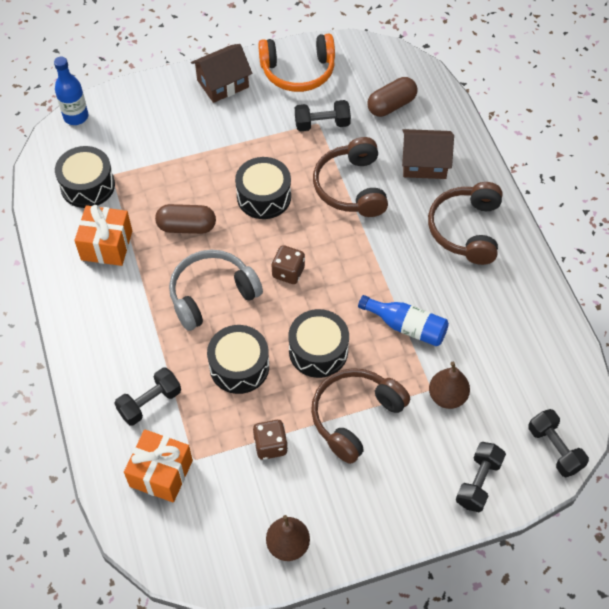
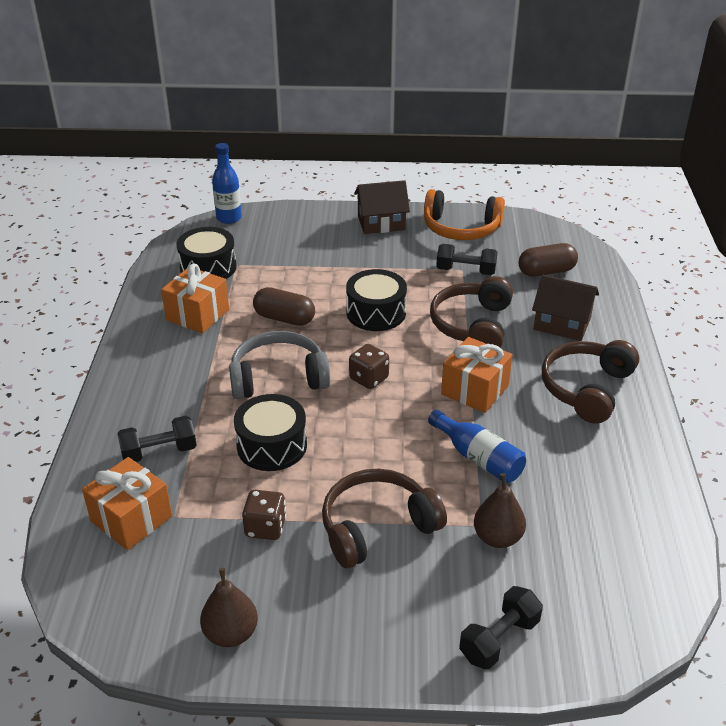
camera: 20 degrees right, 20 degrees down
black drum [289,309,349,378] -> none
black dumbbell [528,409,589,477] -> none
none -> orange gift [441,337,513,413]

